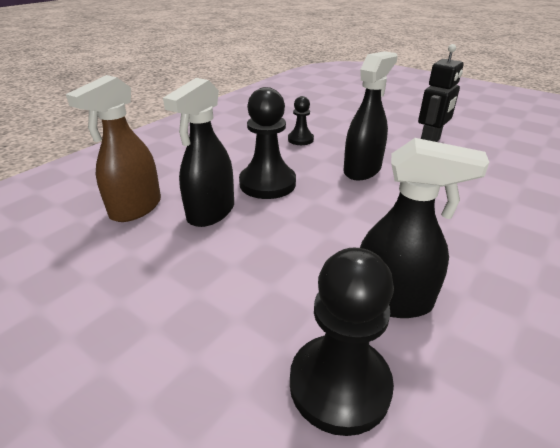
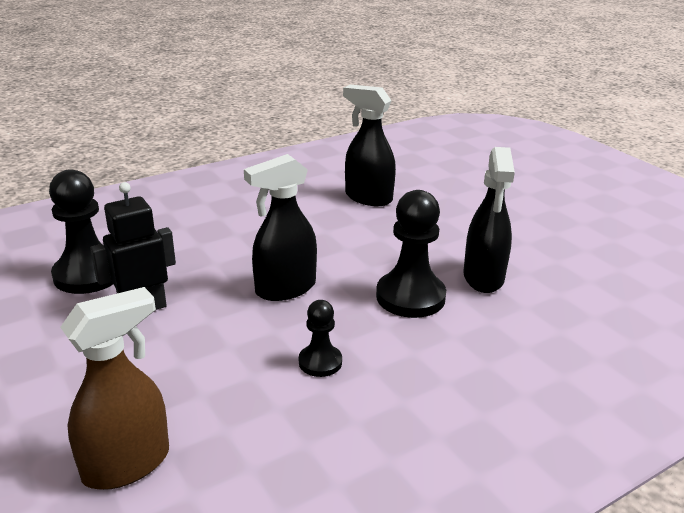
camera: 160 degrees left, 5 degrees down
brown spray bottle [66,75,161,222] -> brown spray bottle moved to [60,287,169,490]
black spray bottle [163,78,234,227] -> black spray bottle turned 135 degrees clockwise [463,147,515,293]
black pawn [290,248,394,436] -> black pawn moved to [49,169,113,294]

